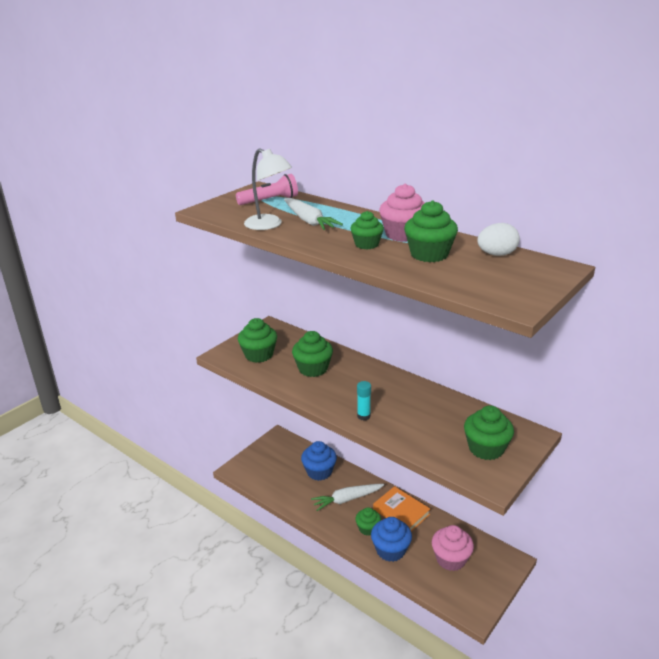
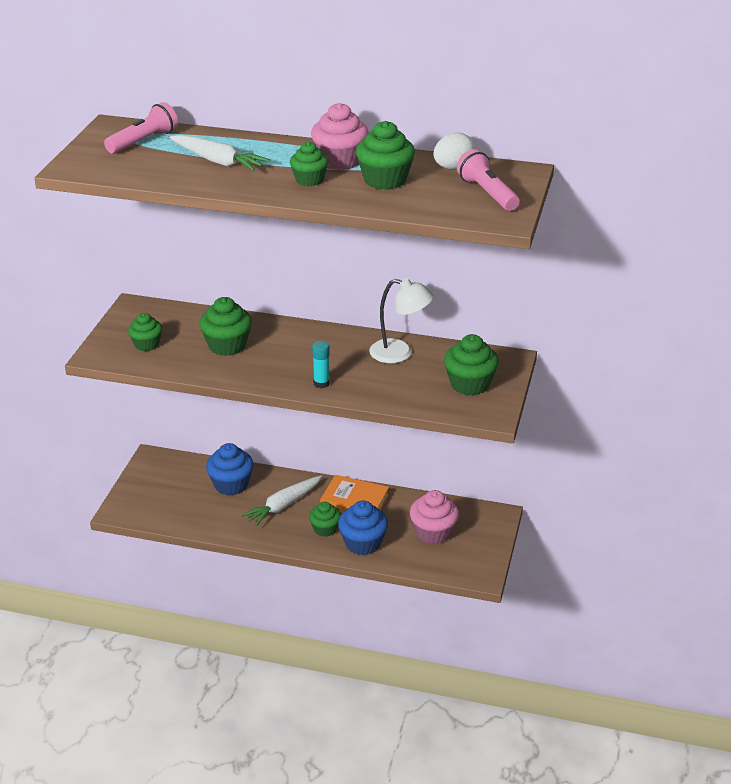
camera: 25 degrees left, 5 degrees up
green cupcake [238,318,277,363] -> green cupcake [128,313,162,351], size x0.65
white lamp [244,148,292,230] -> white lamp moved to [369,278,434,363]
none -> pink flashlight [457,149,520,211]

